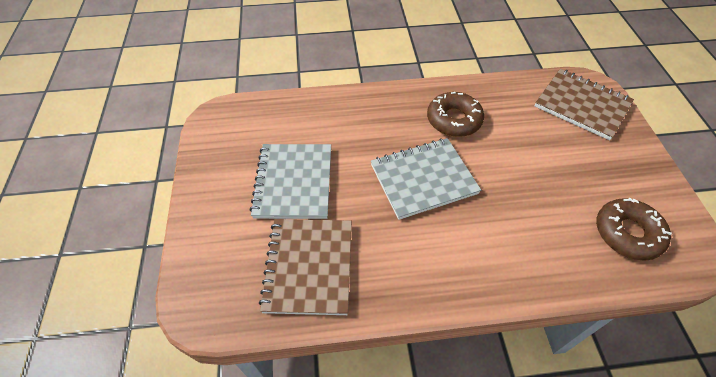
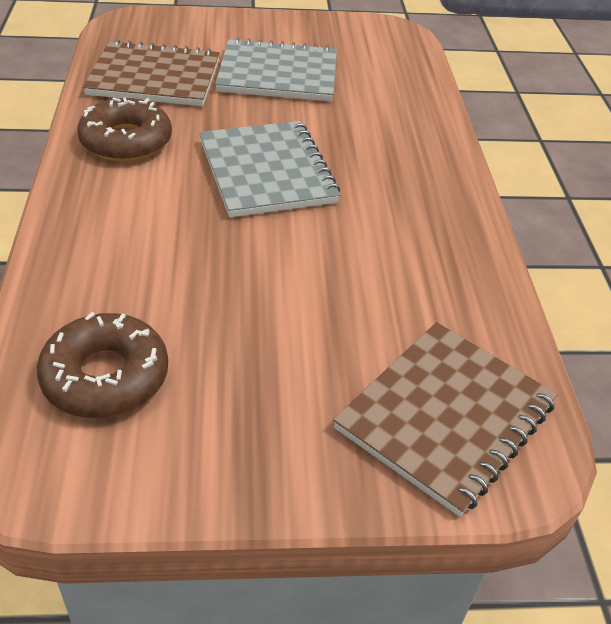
camera: 90 degrees right, 10 degrees down
brown donut [427,92,484,137] -> brown donut moved to [77,98,172,162]

